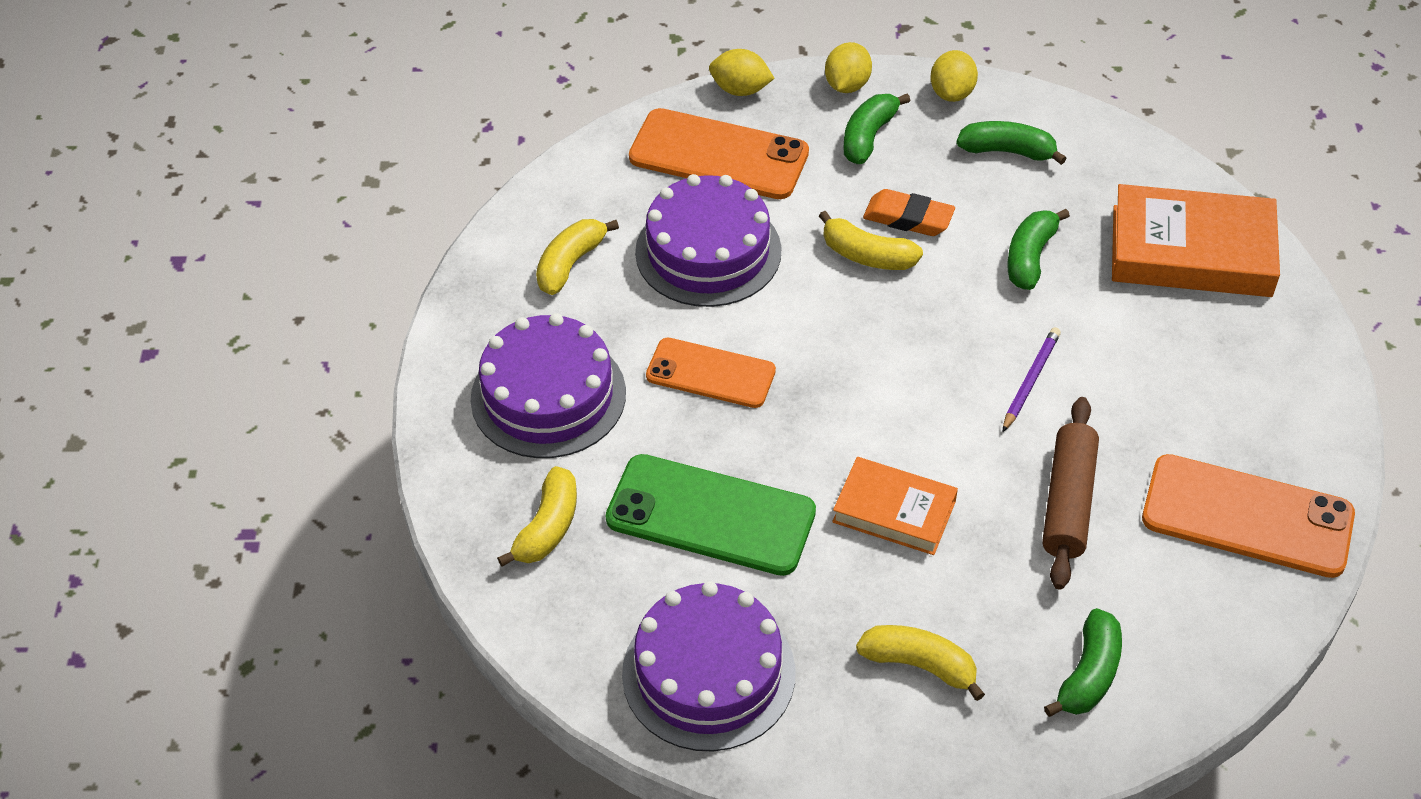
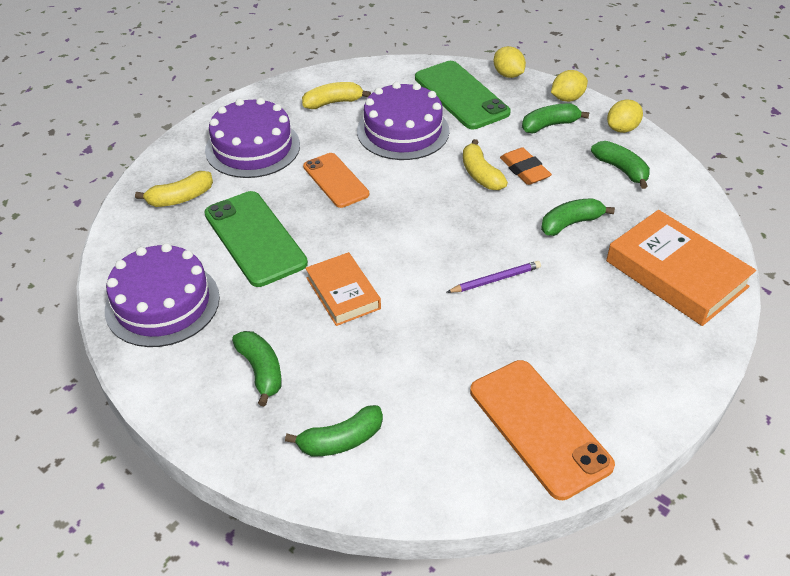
camera: 40 degrees right, 5 degrees down
orange phone [629,108,809,199] -> green phone [415,61,511,129]
yellow banana [856,625,985,701] -> green banana [232,331,282,406]
brown rolling pin [1042,397,1099,590] -> none

